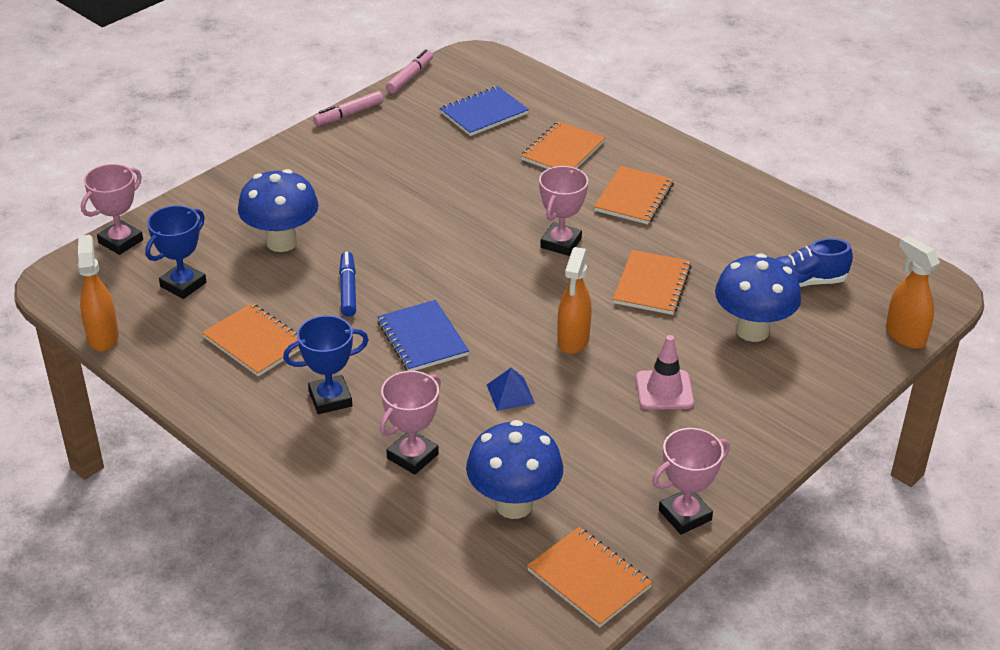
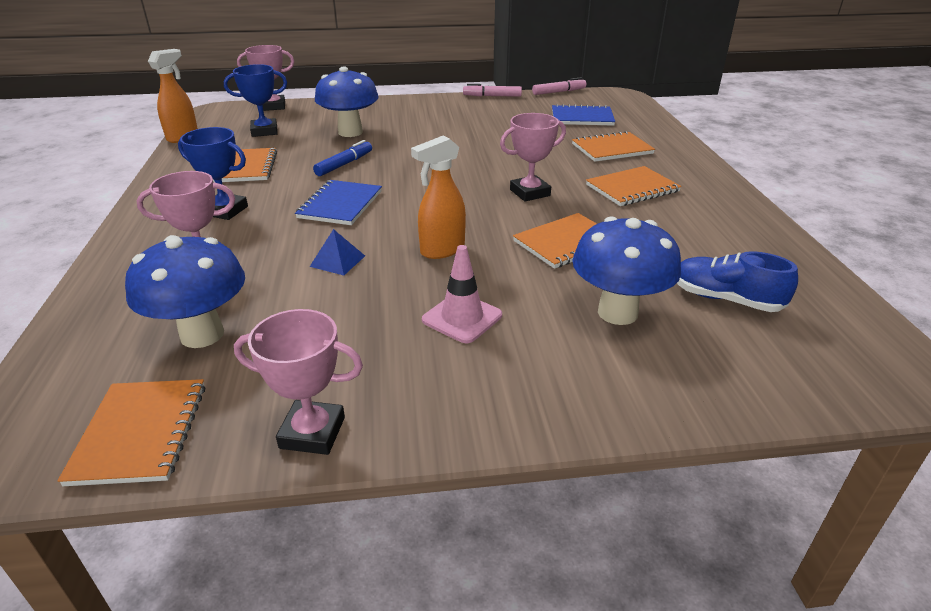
camera: 40 degrees right, 5 degrees down
orange spray bottle [886,235,940,349] -> none

